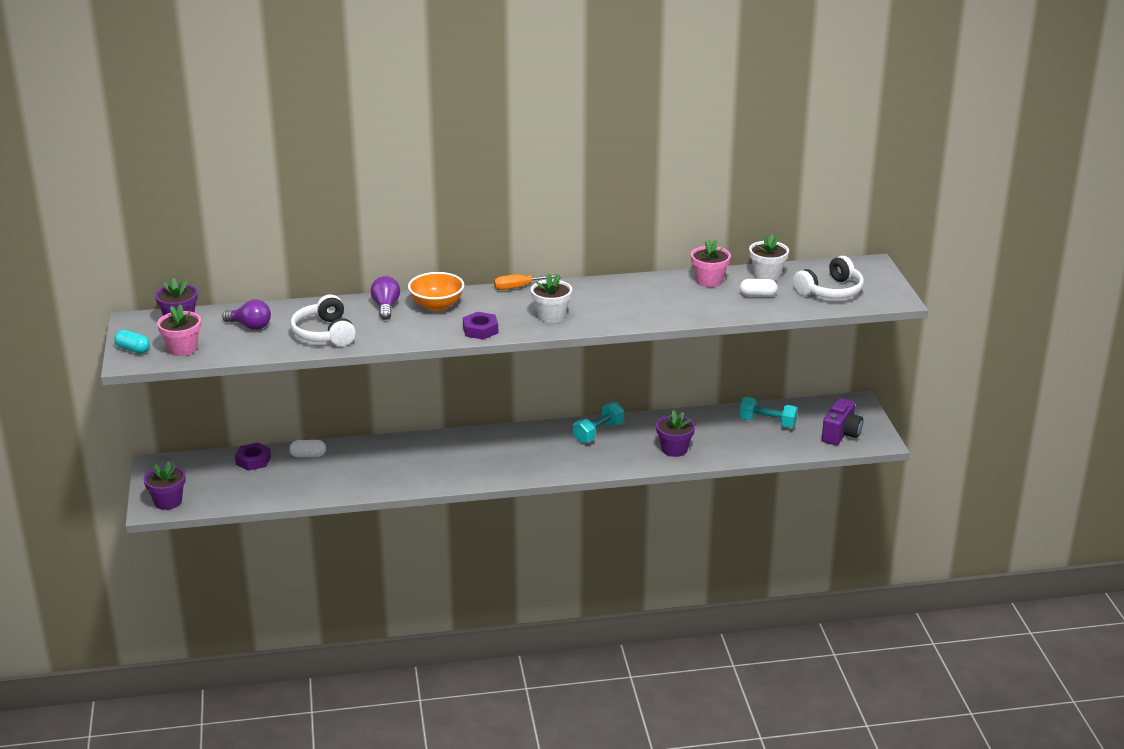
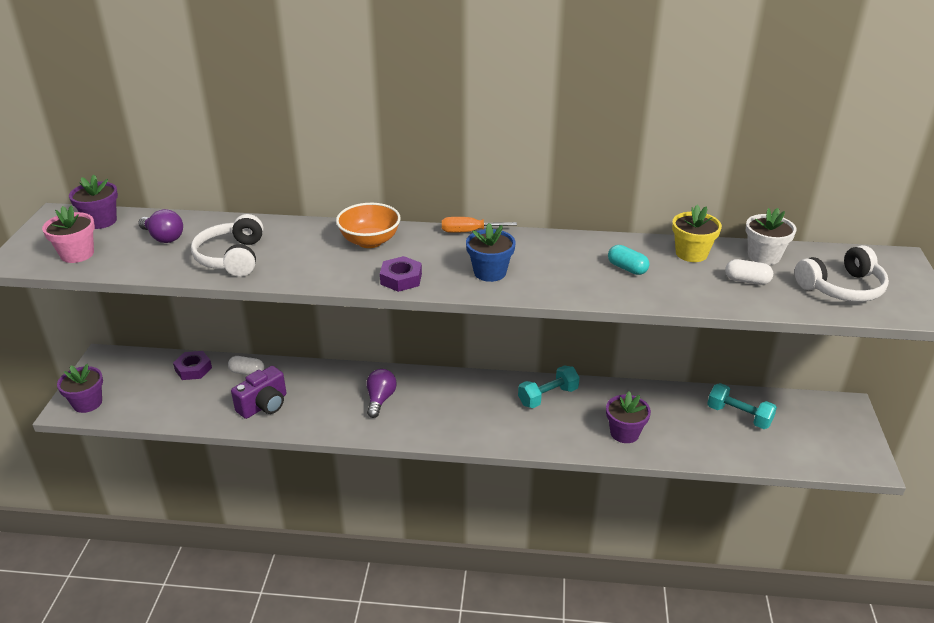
camera: 15 degrees right, 5 degrees up
turquoise capsule [114,330,150,354] -> turquoise capsule moved to [608,245,649,275]
purple light bulb [371,276,400,320] -> purple light bulb moved to [366,369,397,418]
white flower pot [531,273,572,323] -> blue flower pot [466,223,516,282]
pink flower pot [691,239,731,287] -> yellow flower pot [672,205,722,262]
purple camera [822,398,863,445] -> purple camera moved to [231,366,286,419]

